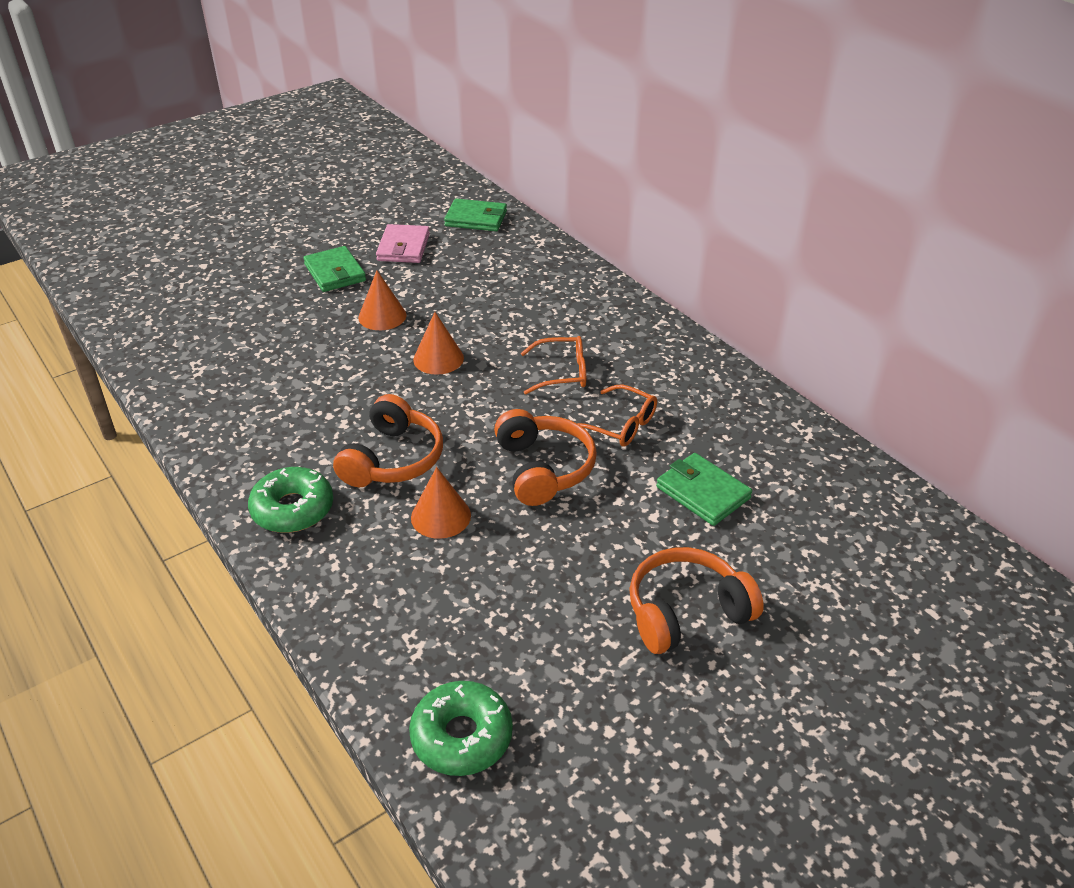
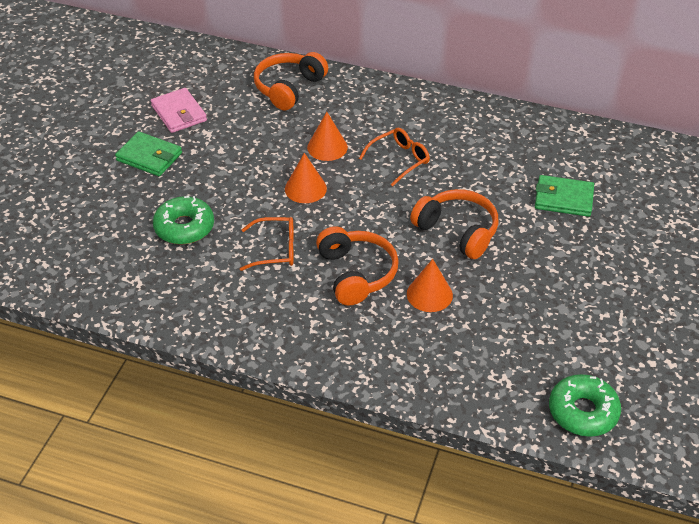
camera: 35 degrees left, 5 degrees up
green donut [248,467,333,533] -> green donut moved to [153,196,214,245]
orange cone [358,270,407,330] -> orange cone moved to [307,112,348,161]
green wallet [444,199,507,231] -> none
orange glasses [577,385,657,447] -> orange glasses moved to [240,217,294,271]
orange headphones [629,547,764,654] -> orange headphones moved to [254,52,328,110]

